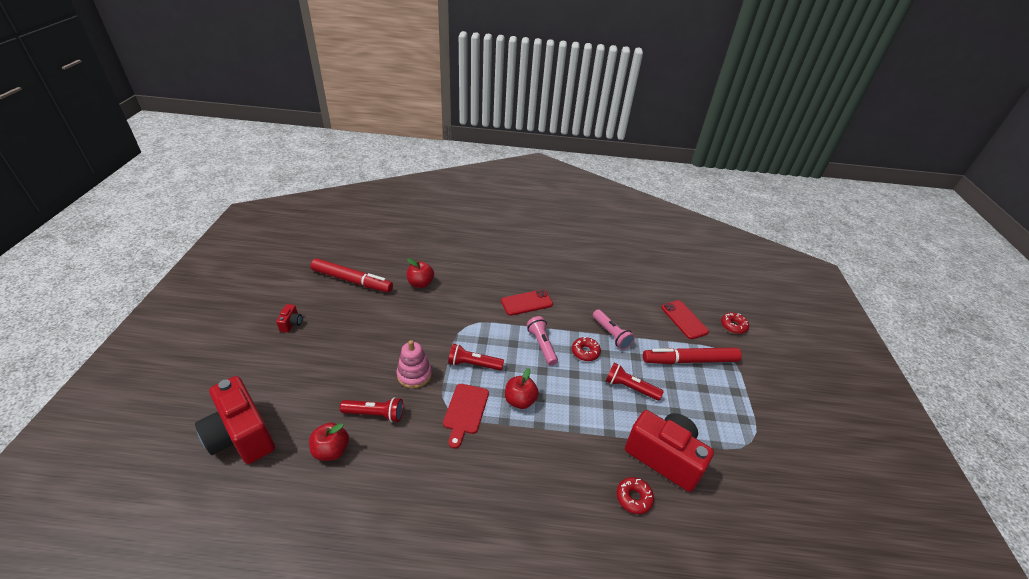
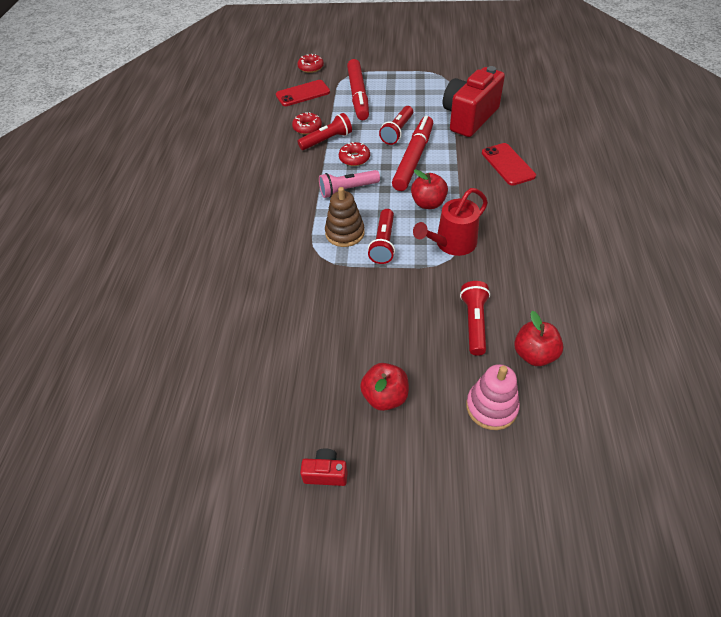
camera: 85 degrees left, 10 degrees up
red camera [195,376,275,464] -> none
red marker [310,258,393,292] -> red marker moved to [392,116,433,191]
pink stacking toy [397,340,432,389] -> pink stacking toy moved to [466,364,520,430]
red apple [407,258,434,288] -> red apple moved to [360,363,409,411]
red cutting board [443,384,489,449] -> red watering can [413,188,488,256]
red phone [501,290,553,316] -> red phone moved to [482,143,536,186]
pink flashlight [593,309,635,350] -> red flashlight [297,113,352,150]
red donut [616,477,654,514] -> red donut moved to [292,112,322,135]
none -> brown stacking toy [325,187,365,247]

